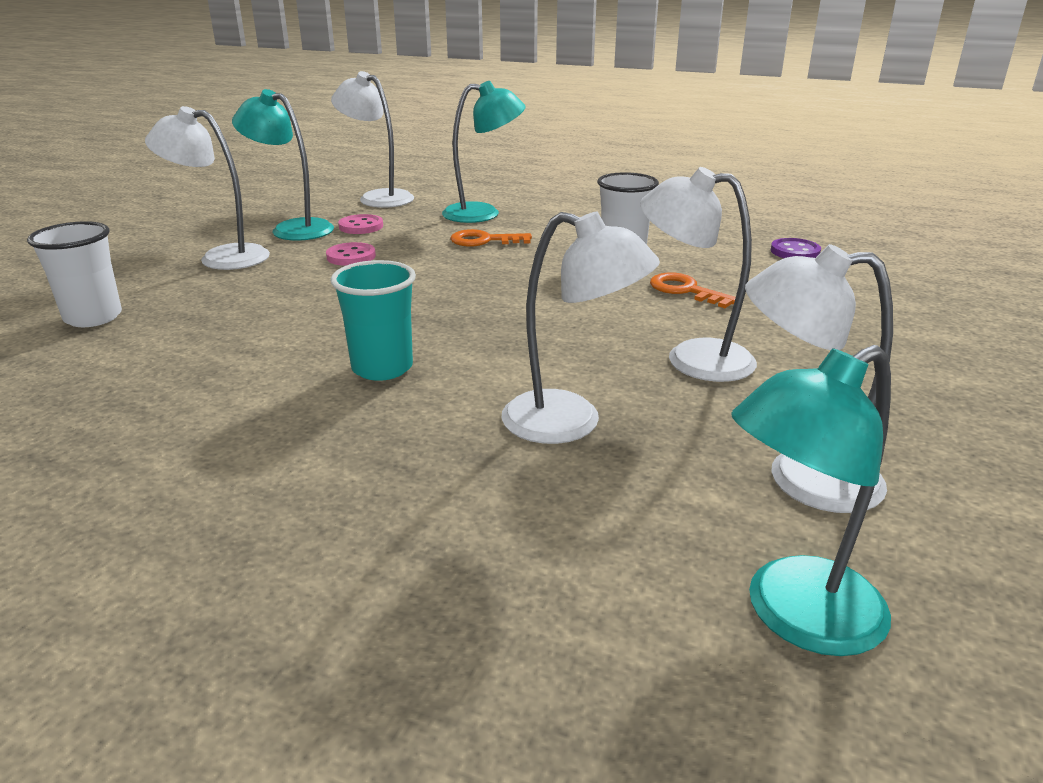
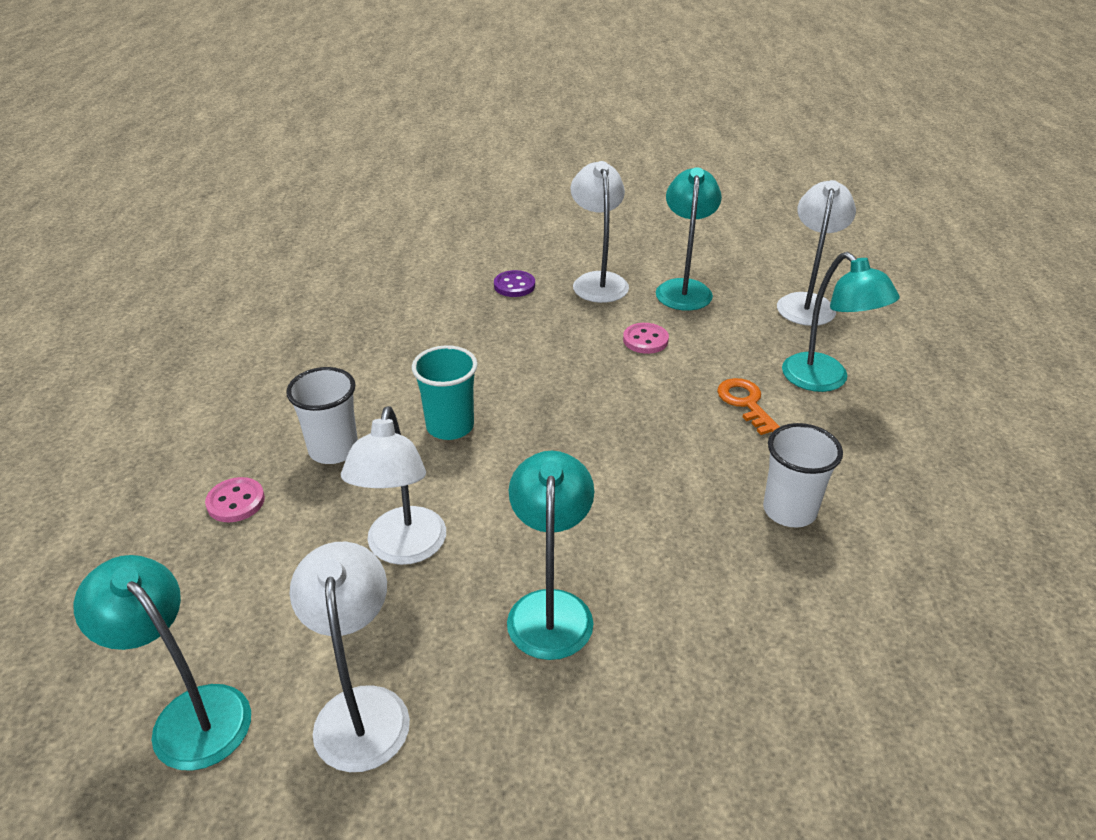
camera: 70 degrees right, 10 degrees up
white cup [27,221,122,327] -> white cup moved to [286,367,358,464]
pink button [338,214,383,234] -> pink button moved to [205,477,265,522]
white lamp [640,167,757,382] -> turquoise lamp [507,451,594,660]
orange key [650,272,736,308] -> none
purple button [771,238,821,258] -> purple button moved to [494,270,535,297]

